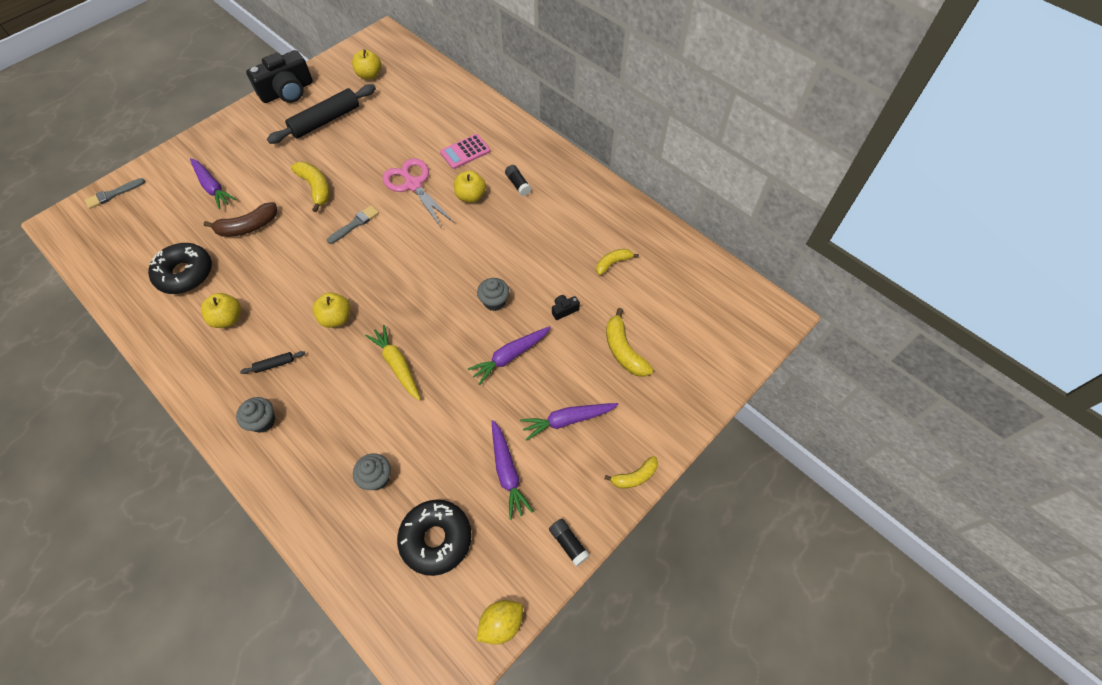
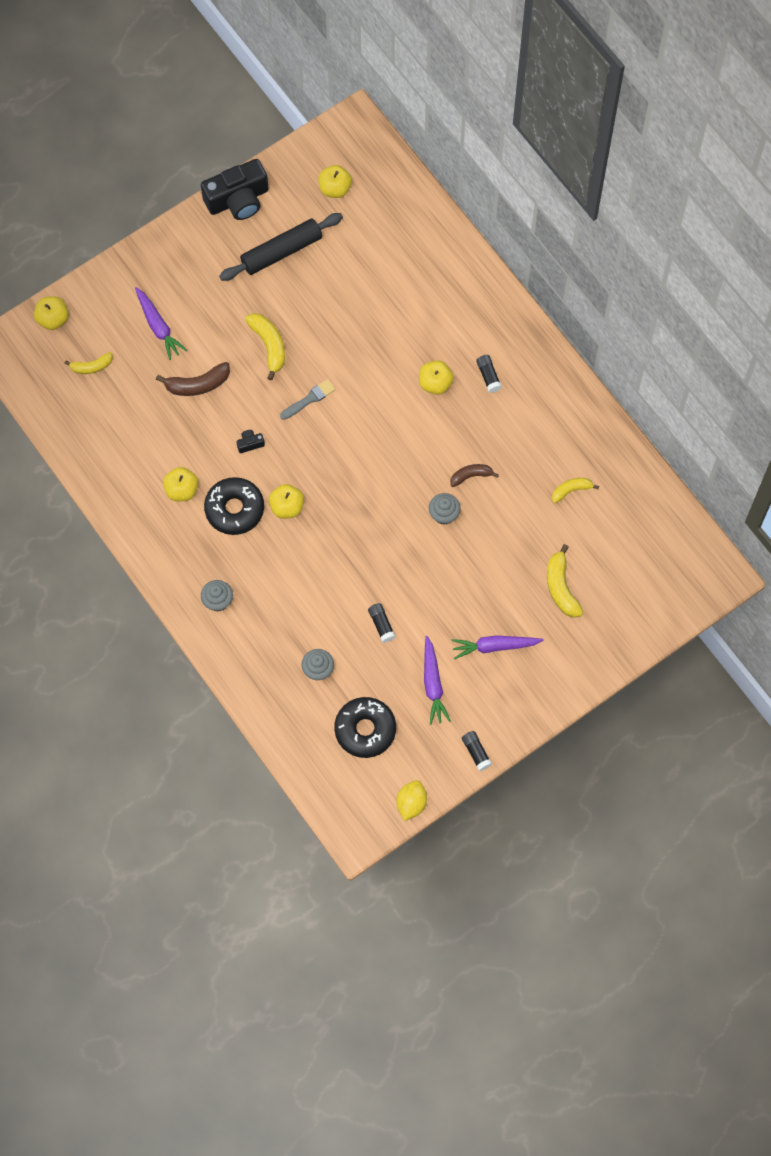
camera: 10 degrees right, 10 degrees up
grey brush [85,178,145,209] -> yellow apple [34,296,69,330]
black donut [148,243,212,294] -> black donut moved to [204,477,264,535]
black rolling pin [240,351,305,374] -> none
yellow carrot [365,325,421,401] -> none
pink scissors [383,158,455,229] -> none
pink calculator [440,134,491,169] -> none
purple carrot [467,326,551,385] -> none
yellow lemon [477,600,523,645] -> yellow lemon turned 45 degrees counterclockwise [397,780,427,821]
black camera [552,295,580,320] -> black camera moved to [236,430,265,453]
yellow banana [604,456,658,488] -> yellow banana moved to [64,352,113,374]
none -> black glue stick [368,603,396,643]
none -> brown banana [450,464,499,487]

